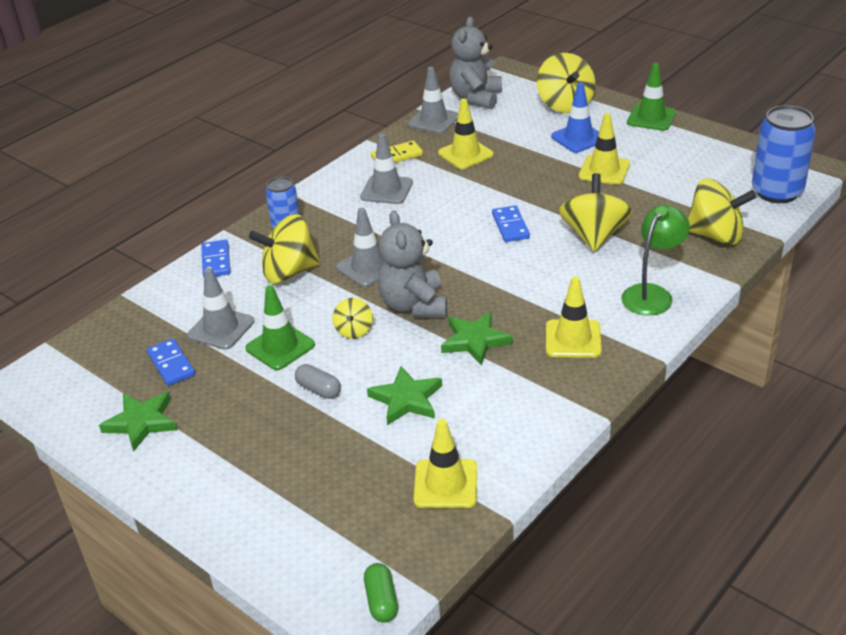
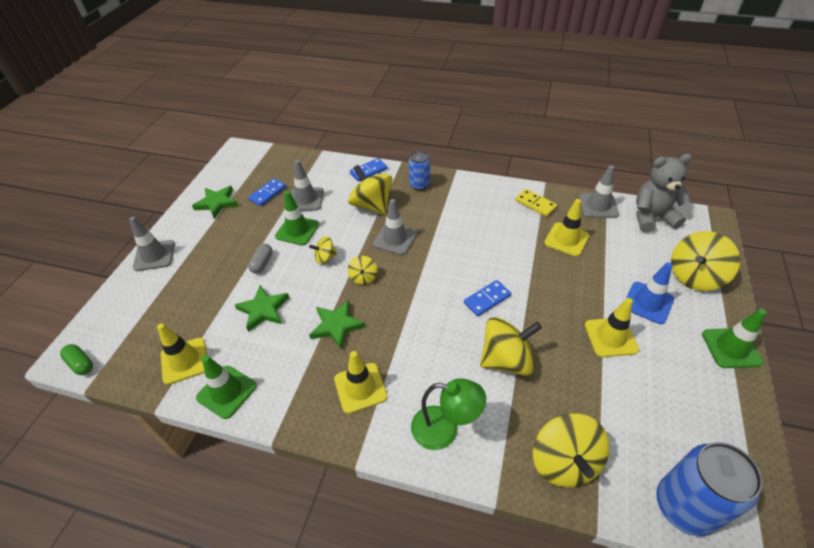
camera: 65 degrees right, 10 degrees up
grey traffic cone [360,133,413,204] -> grey traffic cone moved to [129,217,175,271]
green capsule [364,563,398,623] -> green capsule turned 75 degrees clockwise [60,344,93,375]
grey teddy bear [378,211,447,317] -> yellow spinning top [348,256,378,285]
none -> green traffic cone [196,356,257,419]

